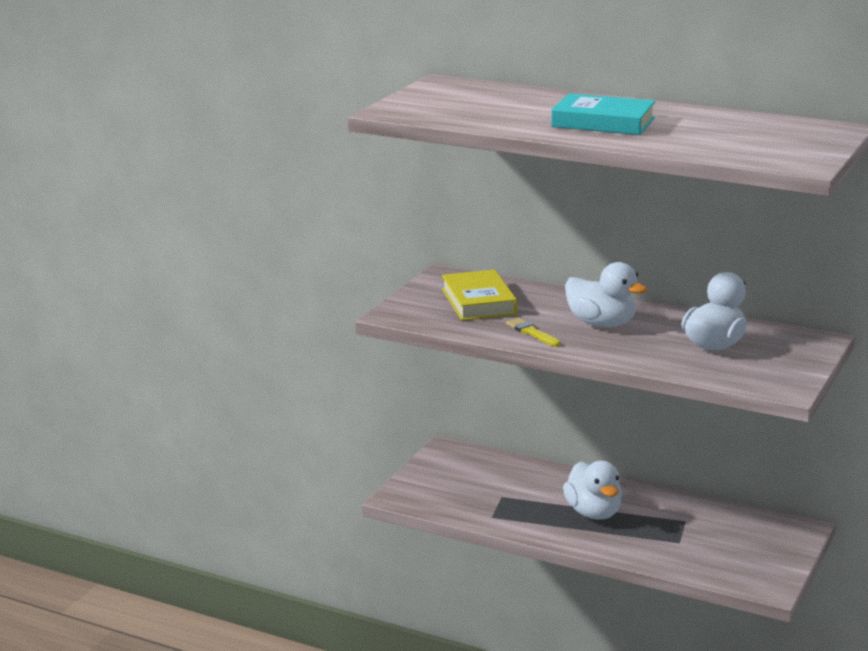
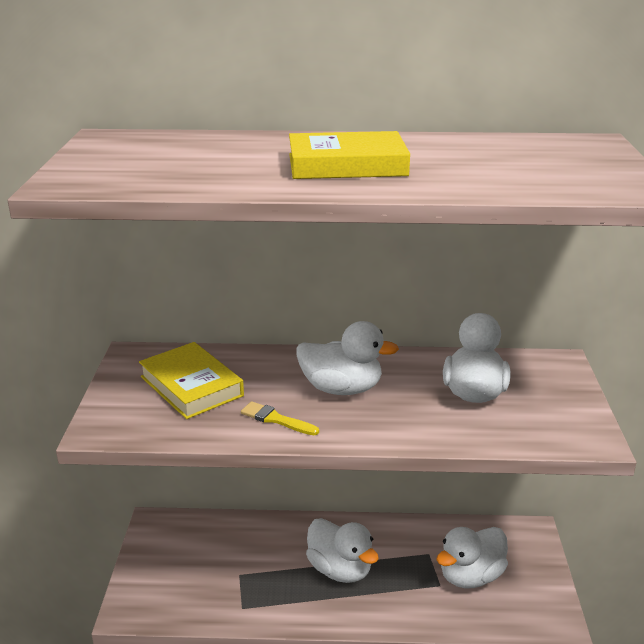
camera: 25 degrees left, 5 degrees up
turquoise book [551,93,656,135] -> yellow book [289,131,410,179]
none -> white duck [436,527,508,588]

